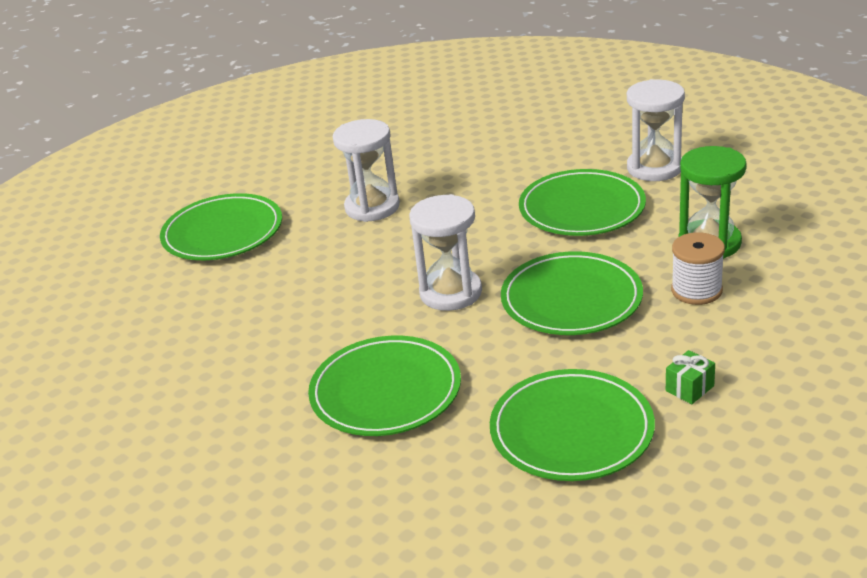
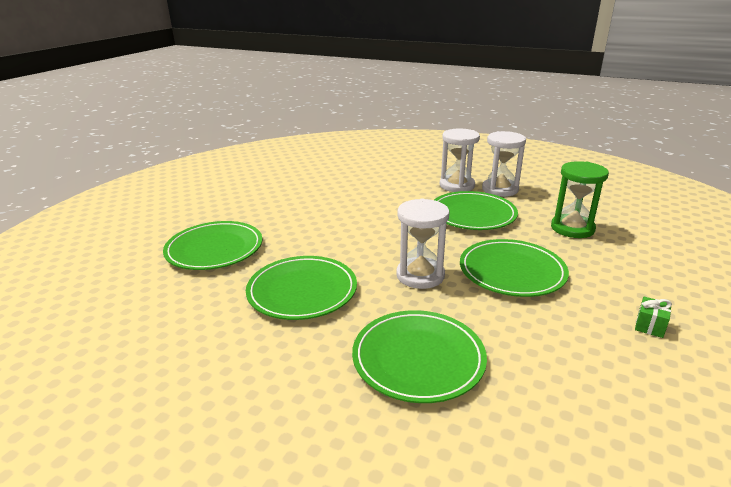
camera: 20 degrees left, 5 degrees down
white hourglass [333,119,400,222] -> white hourglass moved to [440,129,480,192]
green plate [490,369,655,481] -> green plate moved to [246,256,357,320]
white spool [671,232,725,305] -> none

